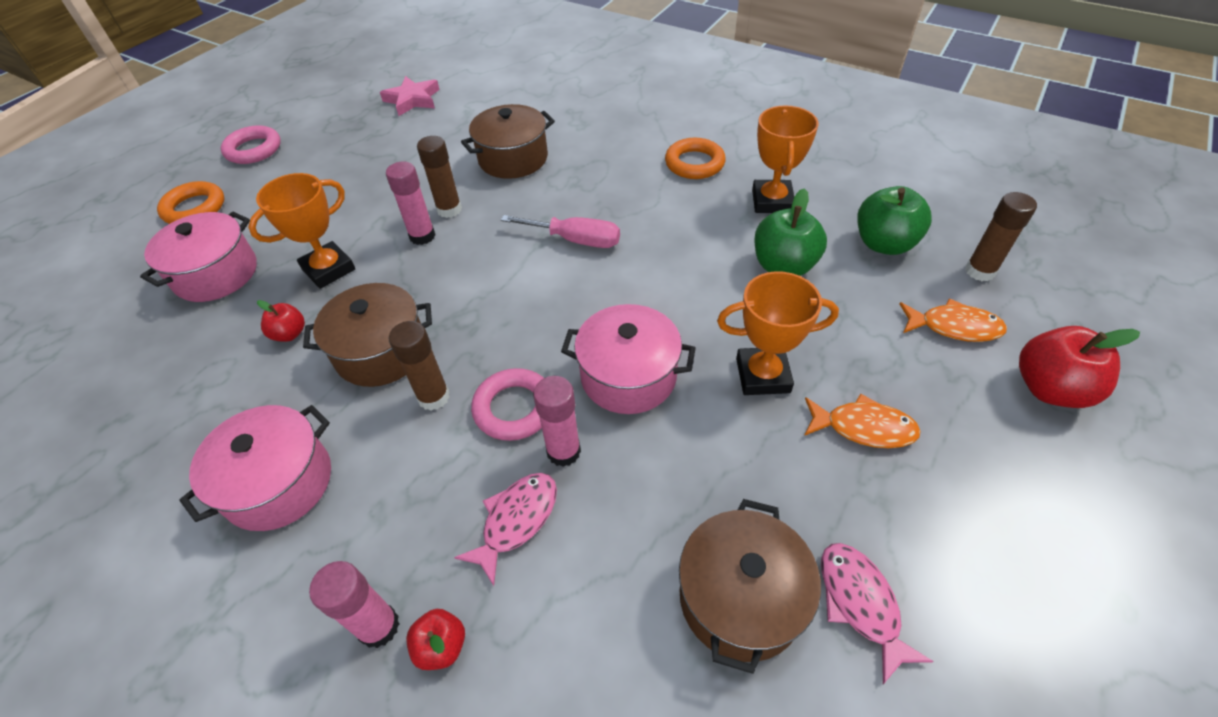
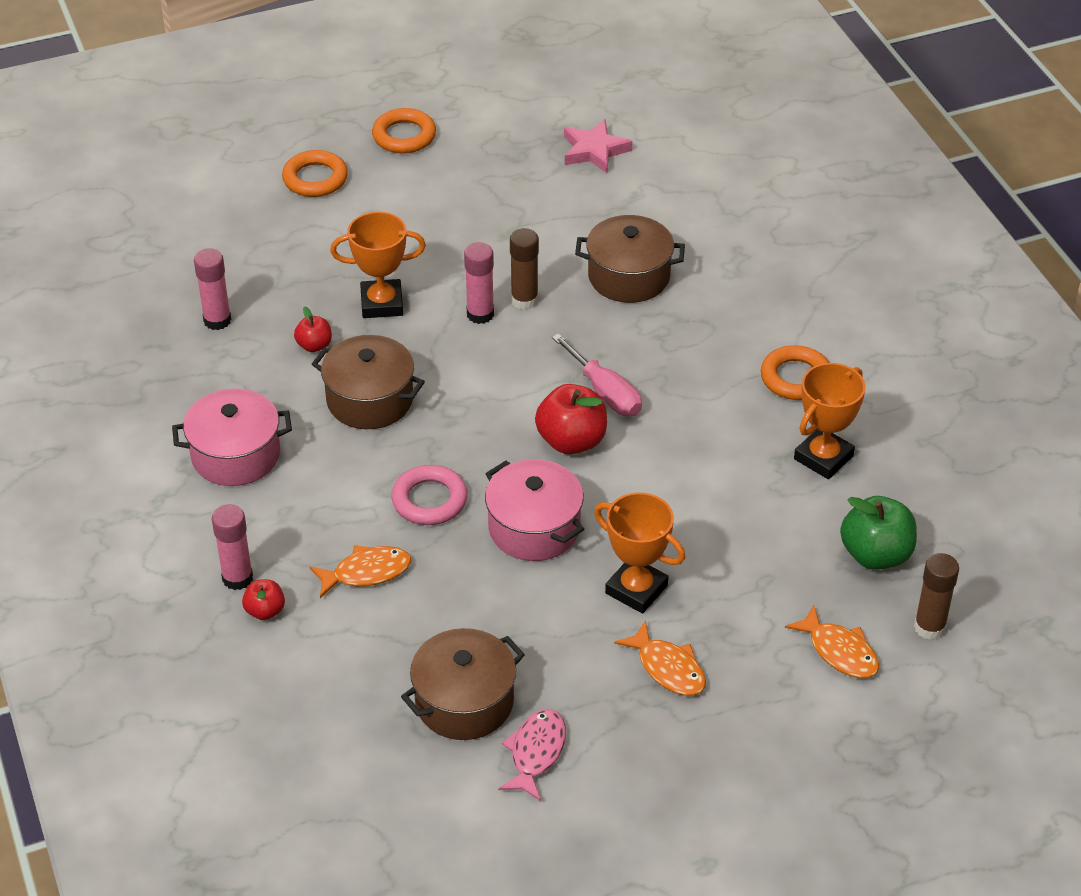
camera: 35 degrees right, 5 degrees down
pink pot [140,212,257,302] -> none
pink ring [221,125,281,164] -> orange ring [372,108,436,154]
brown glue stick [389,321,450,410] -> none
pink fish [454,473,557,586] -> orange fish [310,545,411,598]
pink glue stick [533,376,581,467] -> pink glue stick moved to [194,248,231,330]
green apple [754,188,827,276] -> none
red apple [1019,326,1140,408] -> red apple moved to [535,384,607,454]

